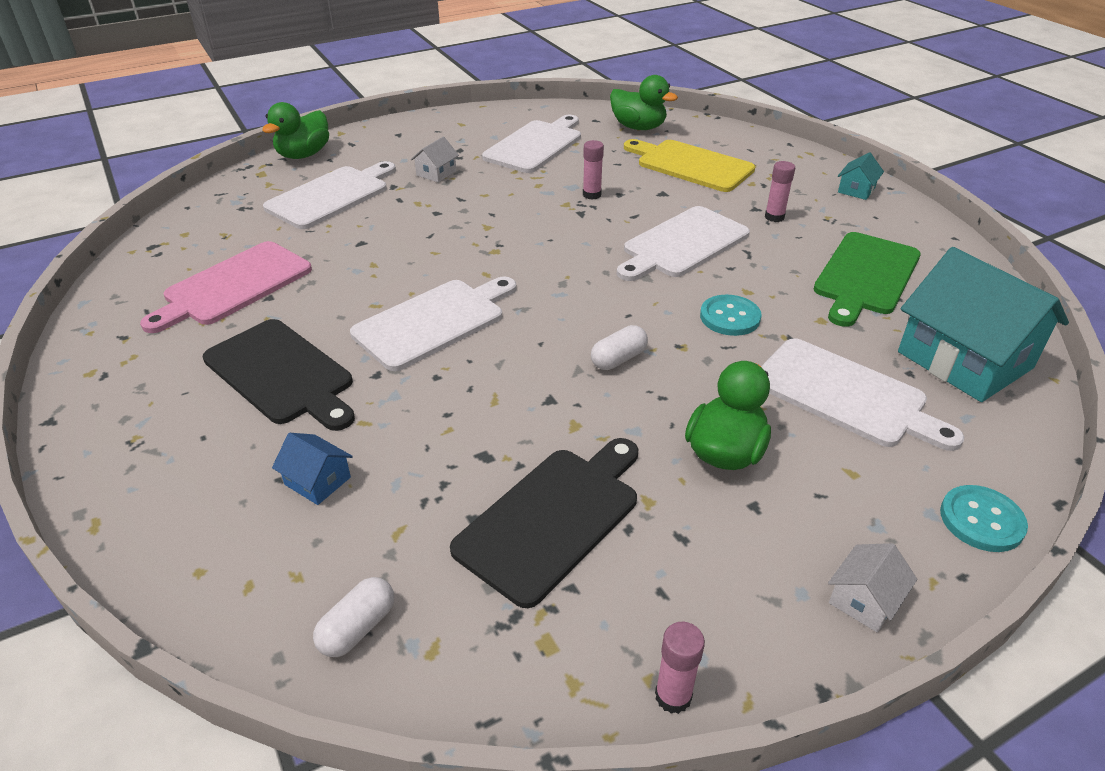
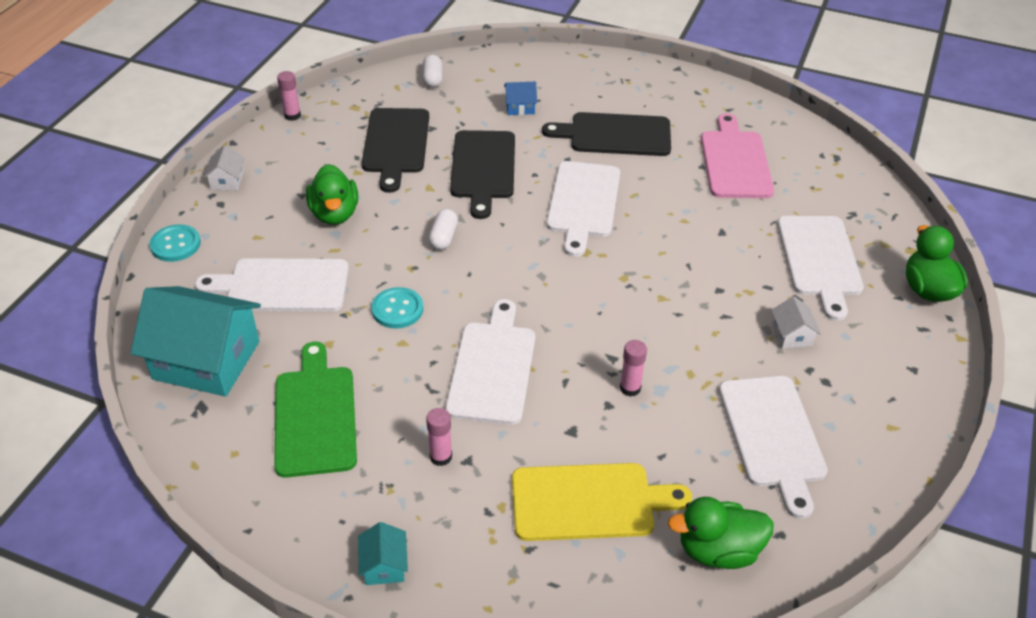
camera: 140 degrees right, 5 degrees up
none -> black cutting board [450,130,515,219]

